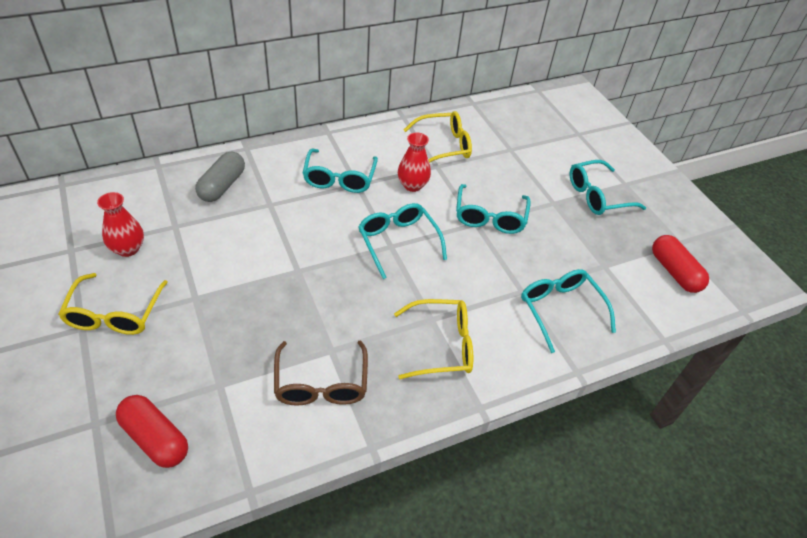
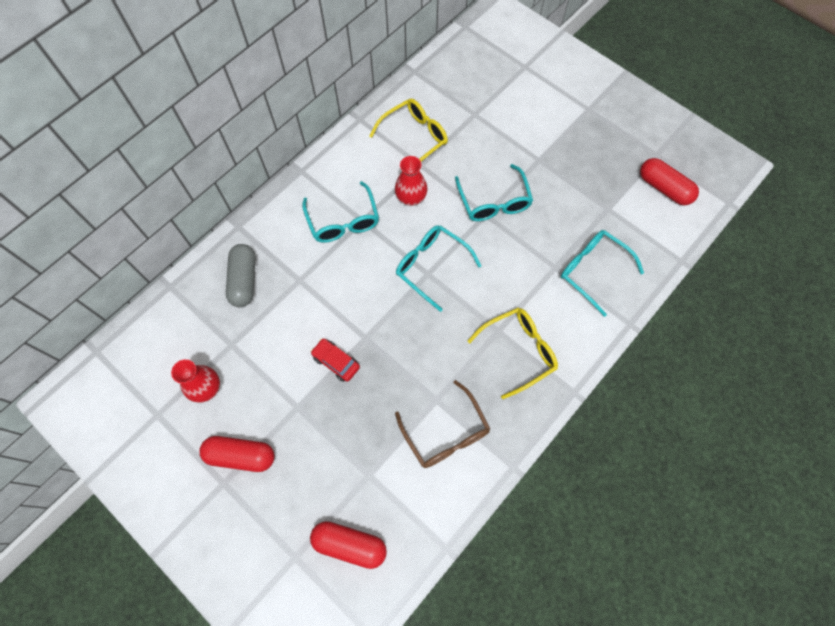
camera: 20 degrees left, 20 degrees up
yellow glasses [58,273,168,335] -> red capsule [199,436,275,472]
turquoise glasses [570,160,646,215] -> none
none -> red car [311,338,360,382]

